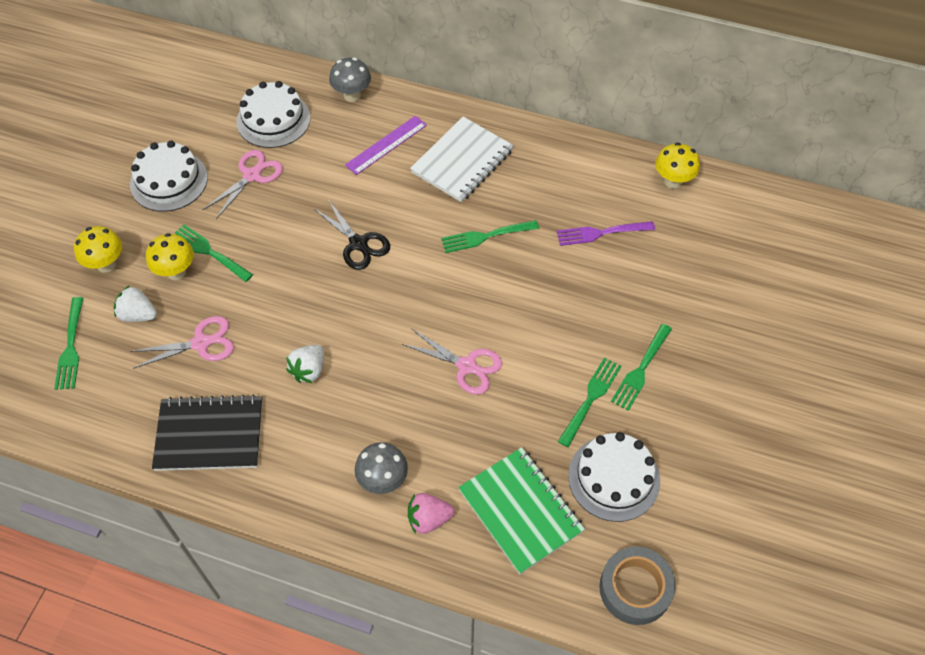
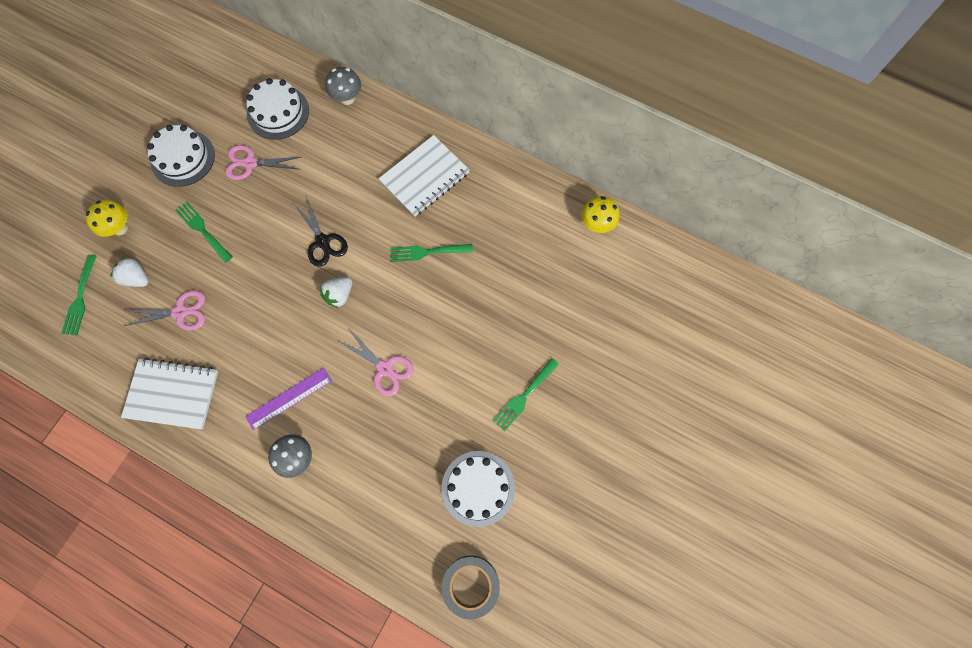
camera: 10 degrees right, 15 degrees up
yellow mushroom [146,233,194,280] -> none
black notebook [152,394,263,471] -> white notebook [121,358,218,429]
pink scissors [202,150,283,219] -> pink scissors turned 135 degrees counterclockwise [225,145,301,180]
white strawberry [286,345,324,383] -> white strawberry moved to [320,277,352,309]
purple ruler [345,116,427,175] -> purple ruler moved to [245,368,332,430]
pink strawberry [408,493,454,534] -> none
green notebook [458,447,585,574] -> none
purple fork [556,221,655,246] -> none
green fork [558,357,622,447] -> none

